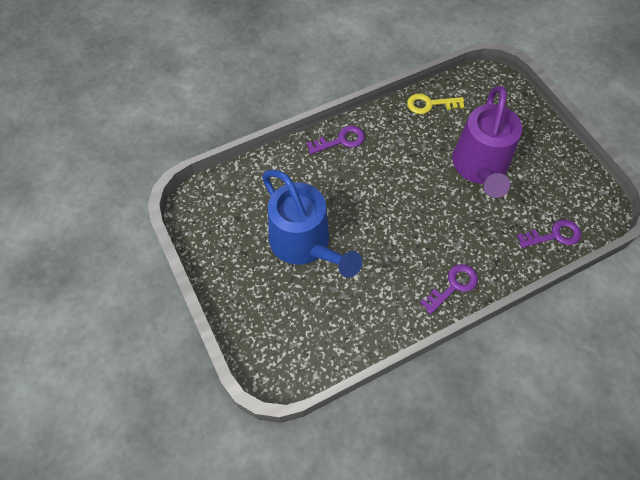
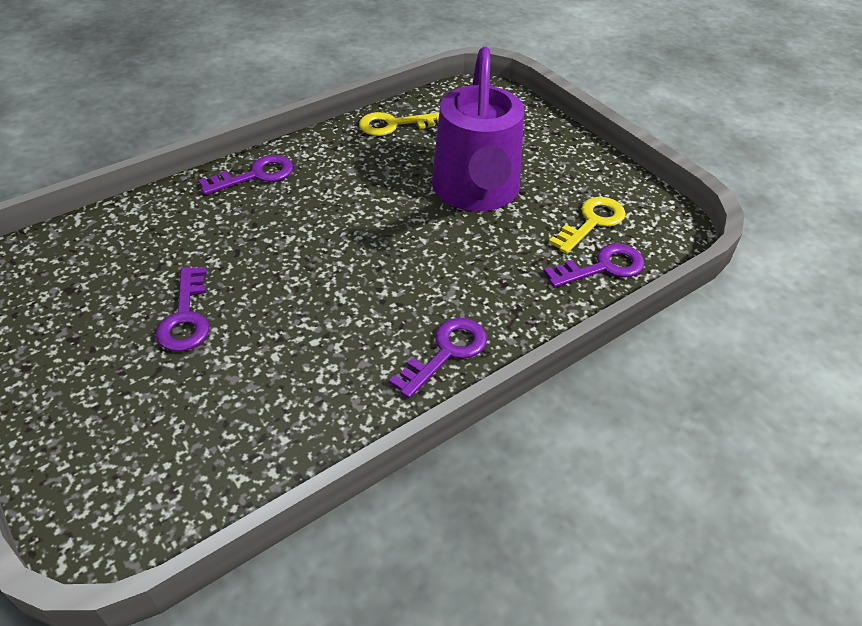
camera: 10 degrees left, 15 degrees down
blue watering can [262,170,362,278] -> purple key [156,267,209,351]
none -> yellow key [549,197,626,254]

